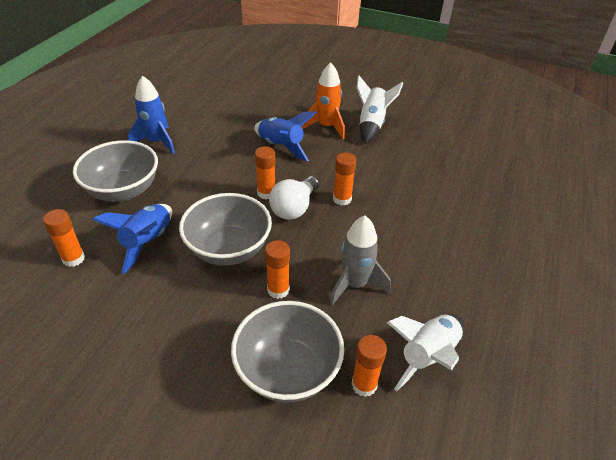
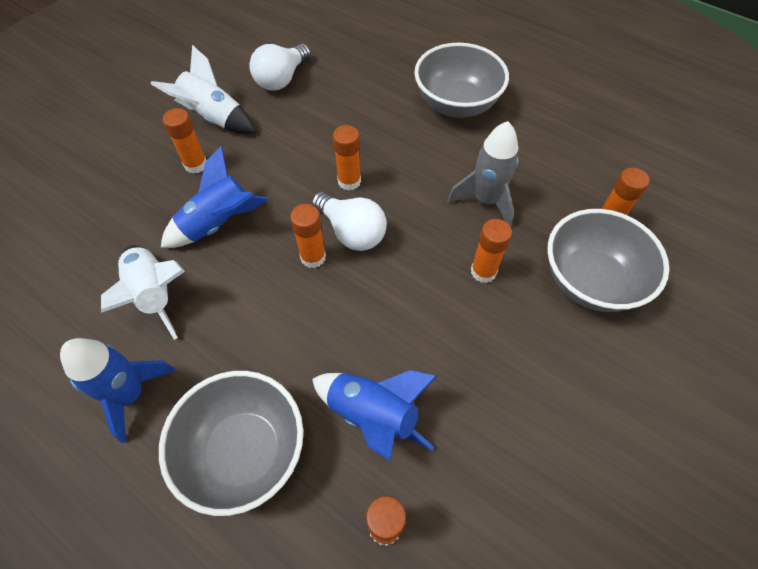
camera: 75 degrees left, 15 degrees up
grey bowl [179,193,272,266] -> grey bowl moved to [414,43,509,118]
orange rocket [302,62,345,139] -> orange glue stick [162,108,207,174]
white rocket [386,314,464,391] -> white rocket moved to [101,245,185,340]
none -> white light bulb [249,43,311,91]

